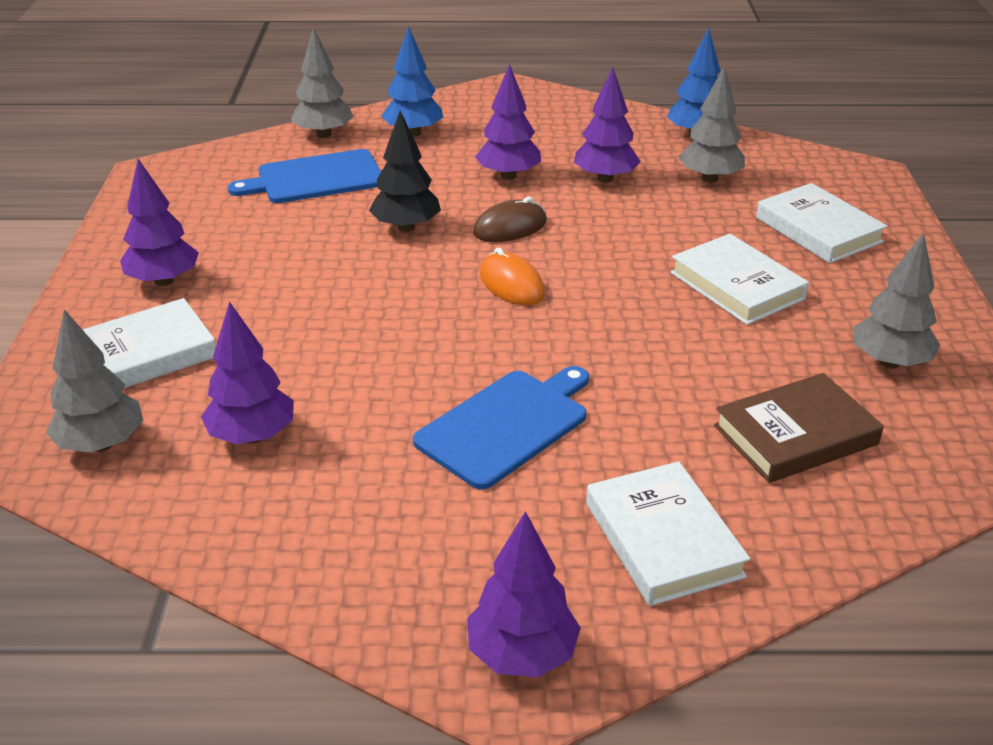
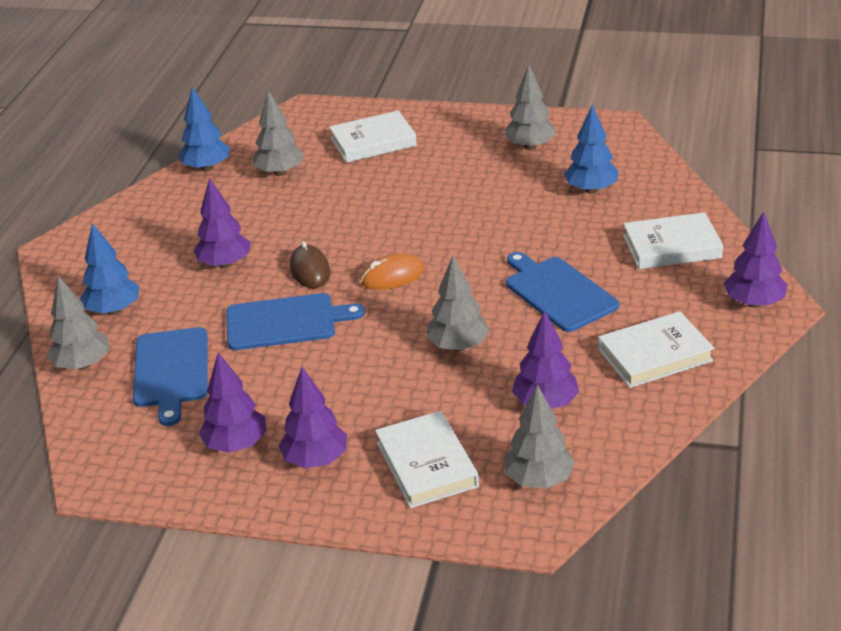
camera: 75 degrees left, 0 degrees up
black tree [369,111,441,232] -> blue cutting board [226,293,365,350]
purple tree [574,67,641,183] -> purple tree moved to [199,352,267,453]
white book [670,234,809,325] -> white book moved to [598,311,714,388]
brown book [714,373,884,483] -> blue tree [563,104,619,194]
none -> grey tree [426,256,490,351]

